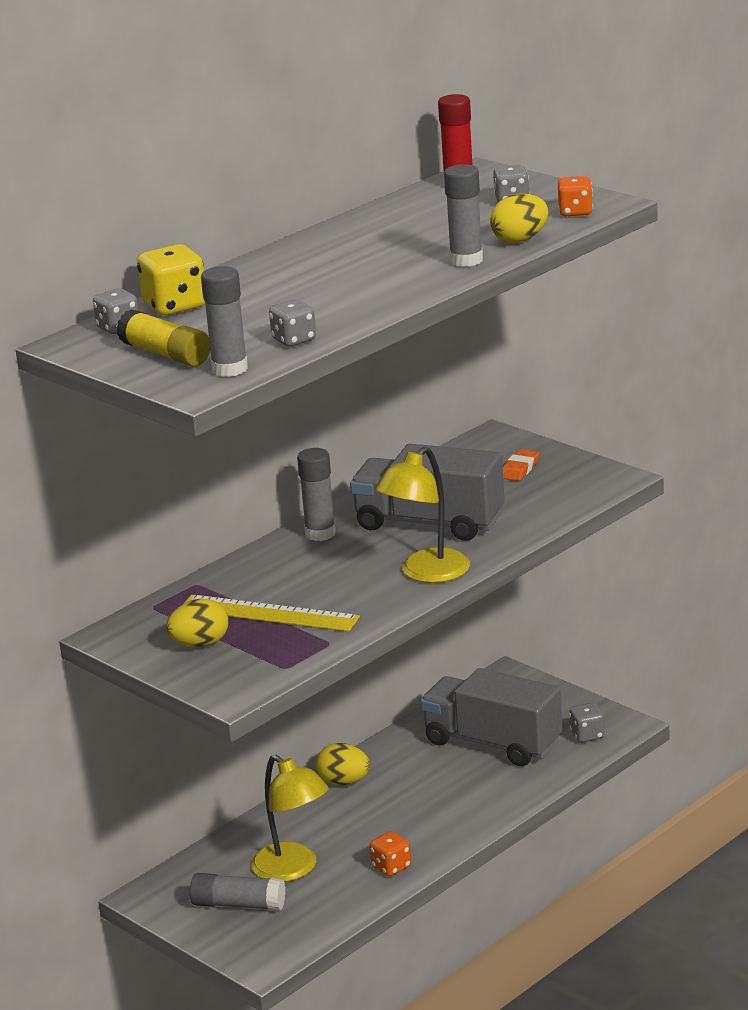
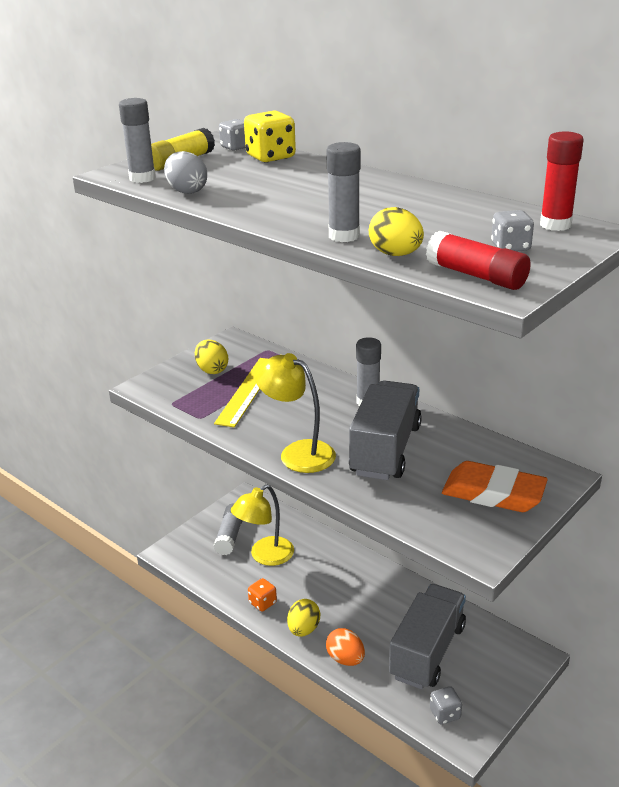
camera: 85 degrees right, 5 degrees up
grey dice [269,299,316,346] -> grey egg [164,151,207,194]
yellow egg [316,743,370,785] -> yellow egg moved to [287,599,320,637]
orange eraser [503,449,539,481] -> orange eraser [442,461,548,512], size x2.08
orange dice [557,176,593,217] -> red glue stick [426,230,531,290]
none -> orange egg [326,628,365,666]

